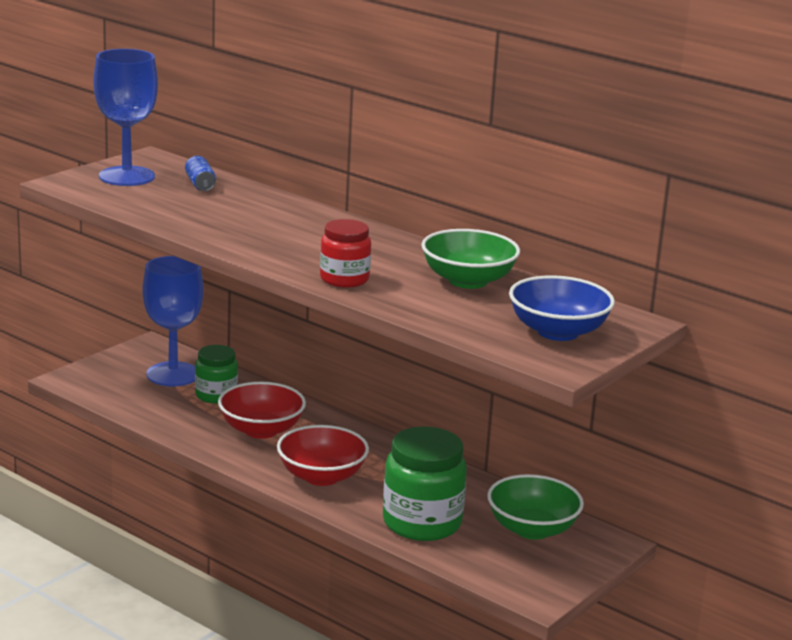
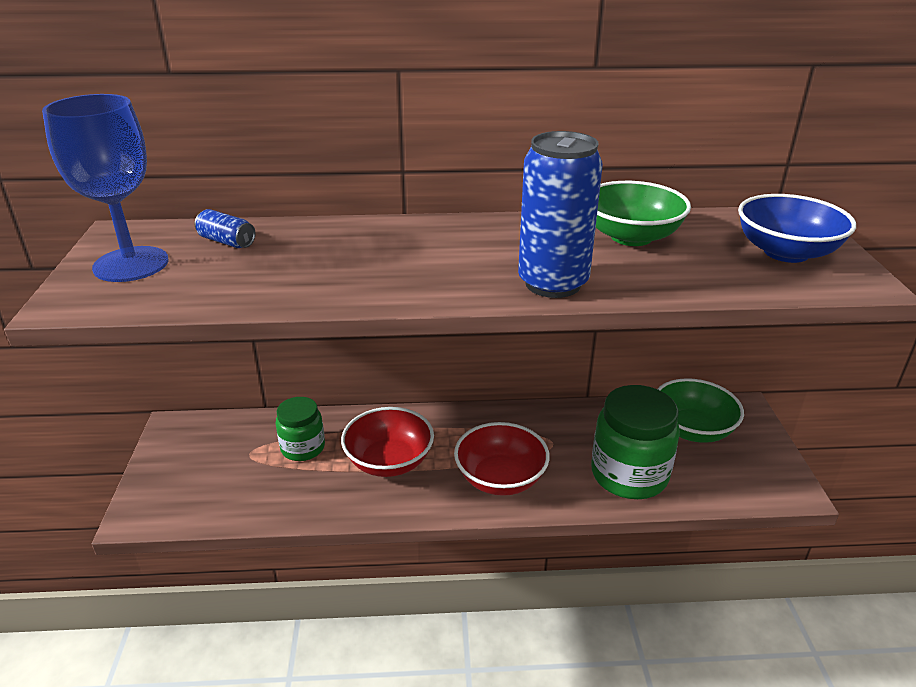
camera: 40 degrees left, 10 degrees up
blue goblet [143,256,204,387] -> none
red jar [320,219,371,288] -> blue can [518,131,603,298]

